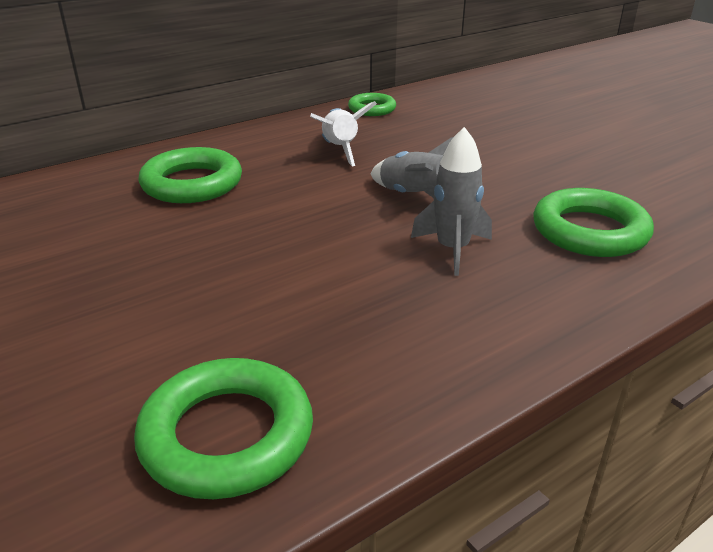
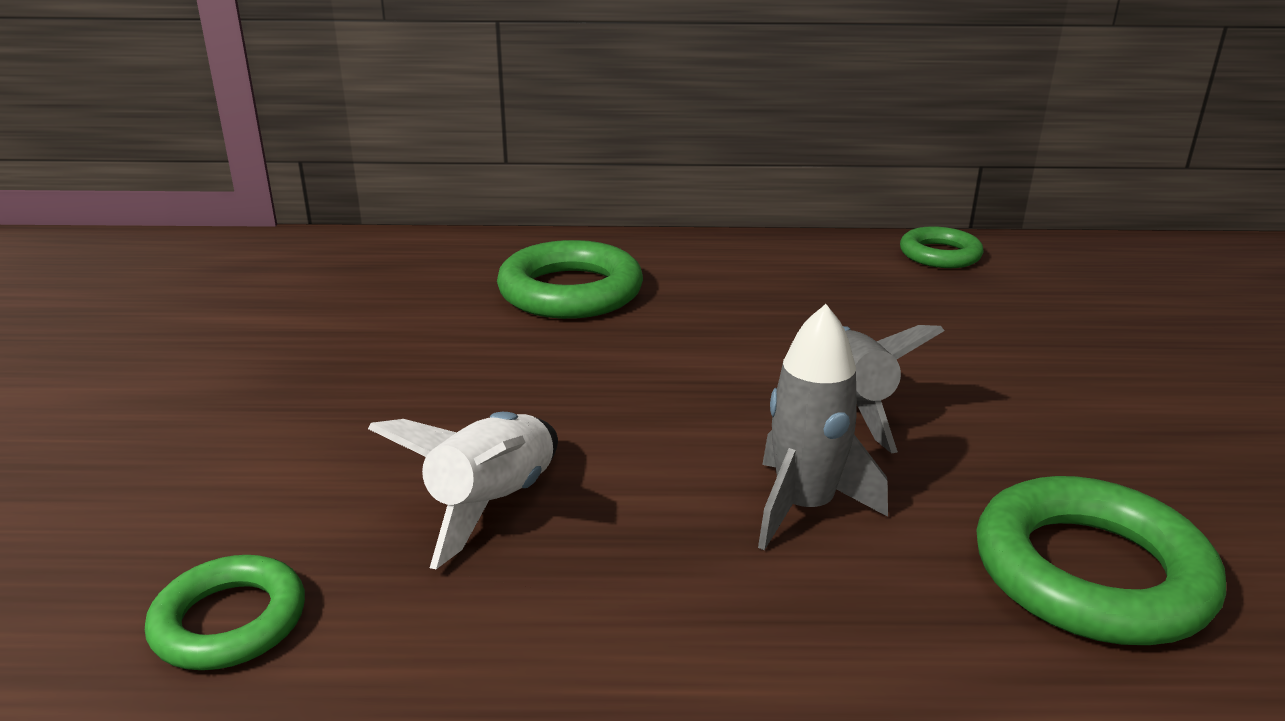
camera: 35 degrees right, 5 degrees down
green ring [134,358,313,499] -> green ring [145,555,305,670], size x0.61
white rocket [310,101,377,166] -> white rocket moved to [368,412,558,569]

